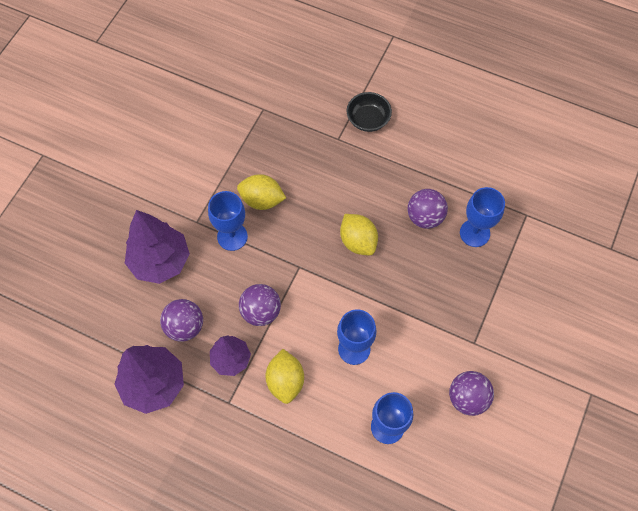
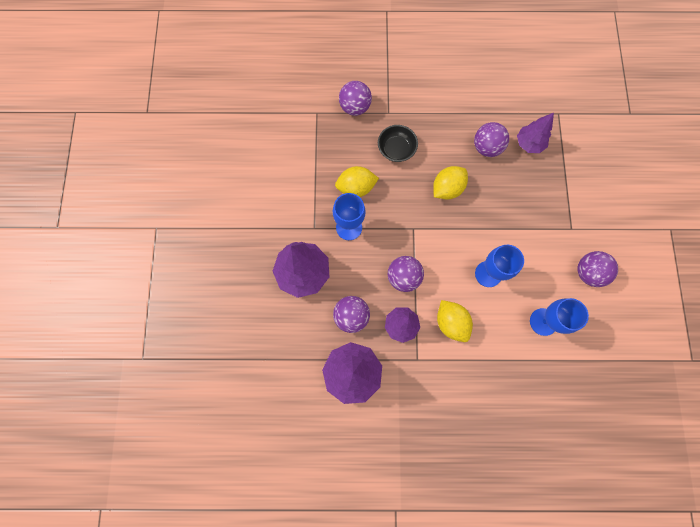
camera: 25 degrees left, 10 degrees up
yellow lemon [340,214,378,255] -> yellow lemon turned 75 degrees counterclockwise [433,166,468,200]
black bowl [347,92,392,132] -> black bowl moved to [378,125,418,162]
blue goblet [460,187,505,247] -> purple tree [517,113,554,153]
none -> purple ball [339,81,372,116]

